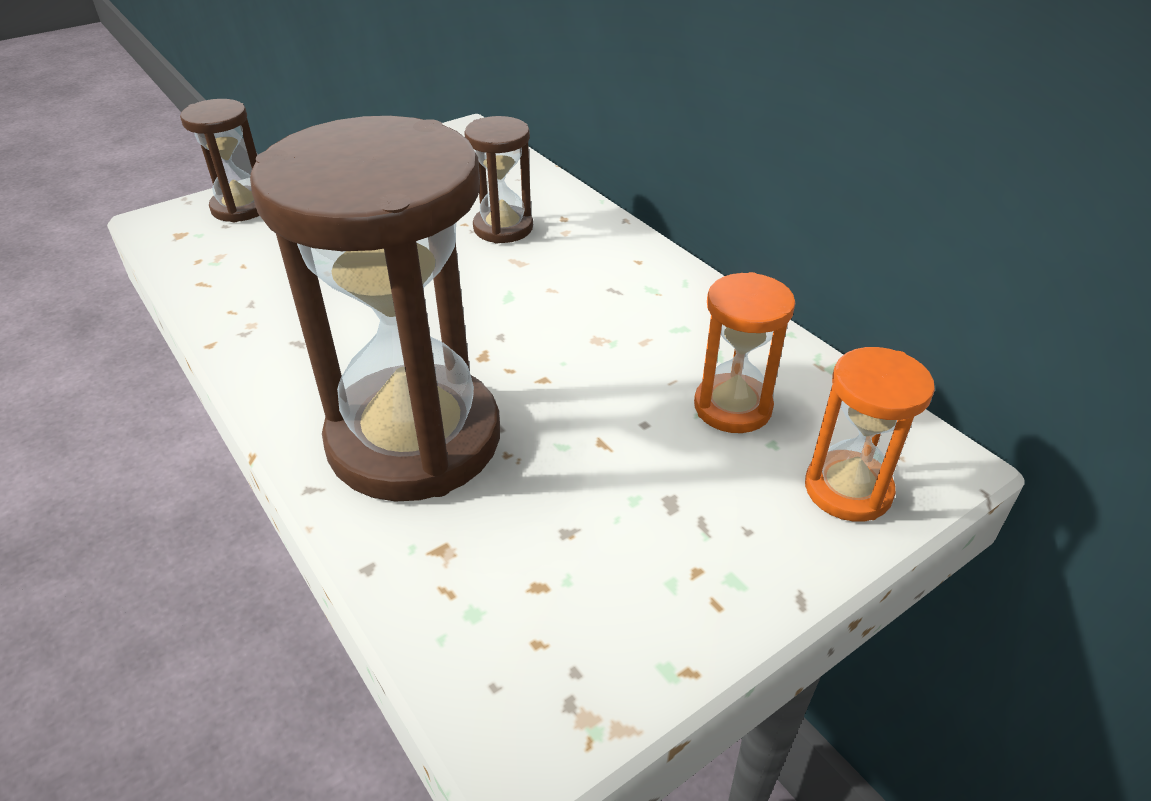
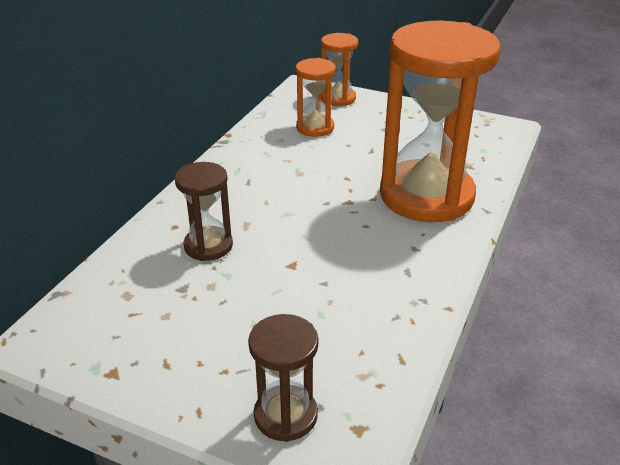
camera: 120 degrees left, 5 degrees down
brown hourglass [250,116,500,501] -> orange hourglass [380,21,500,222]

